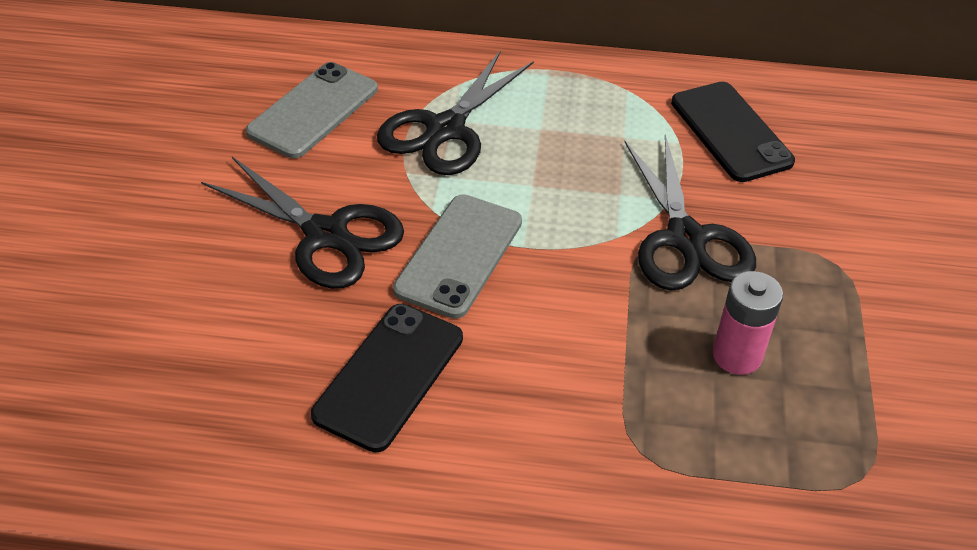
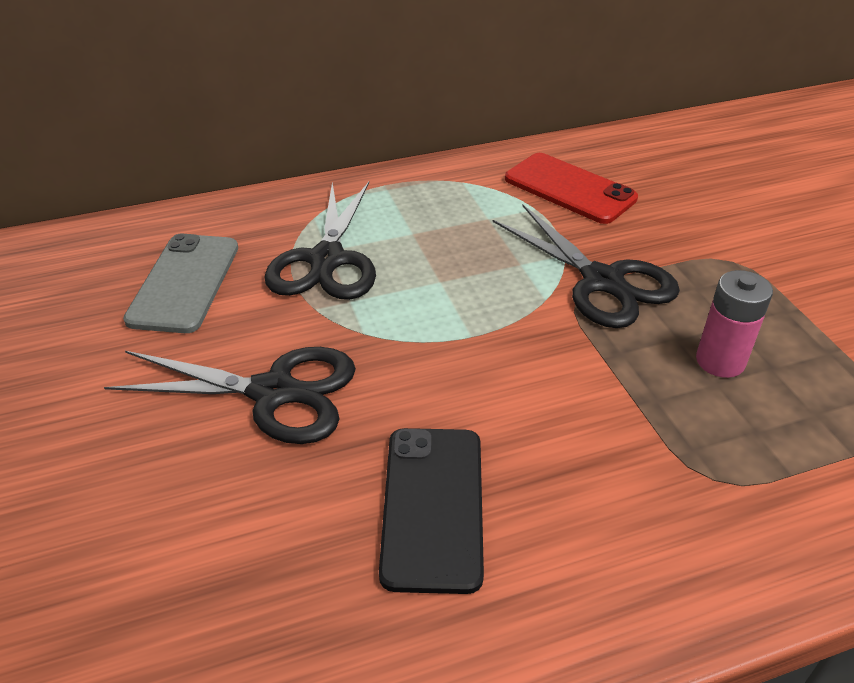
camera: 25 degrees left, 5 degrees down
grey phone [393,194,522,319] -> none
black phone [671,82,795,182] -> red phone [505,153,638,224]

